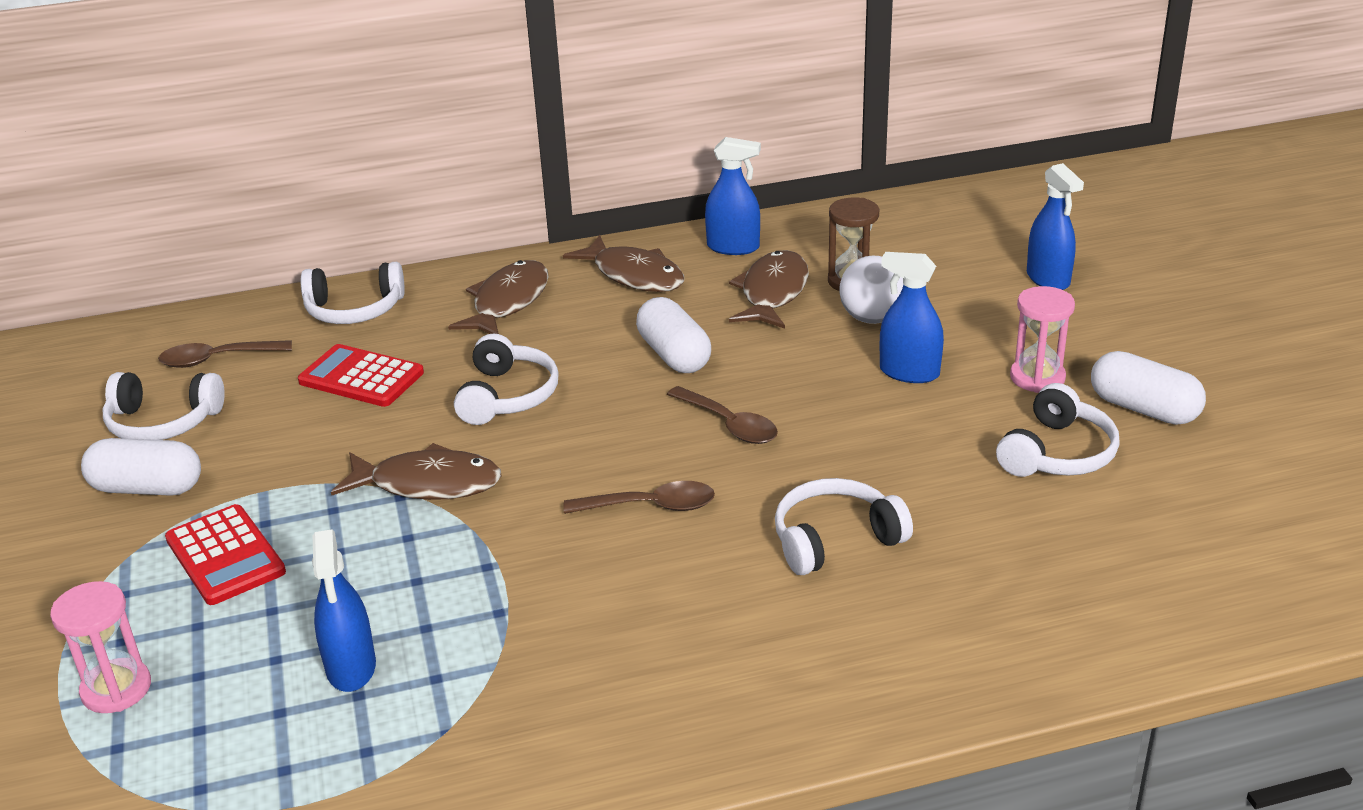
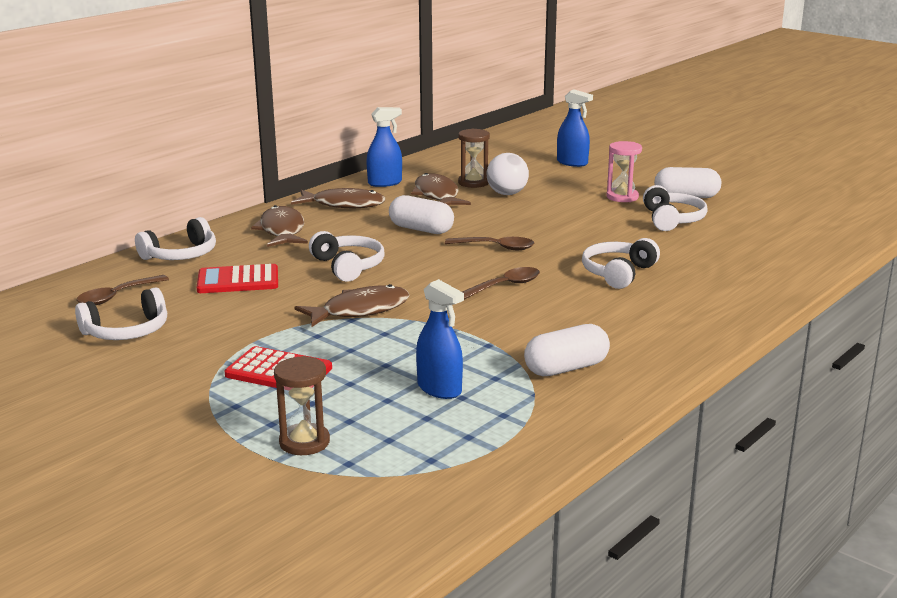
camera: 35 degrees left, 10 degrees down
pink hourglass [50,581,151,713] -> brown hourglass [274,356,330,455]
white capsule [81,438,201,496] -> white capsule moved to [524,324,610,376]
blue spray bottle [880,252,944,383] -> none

